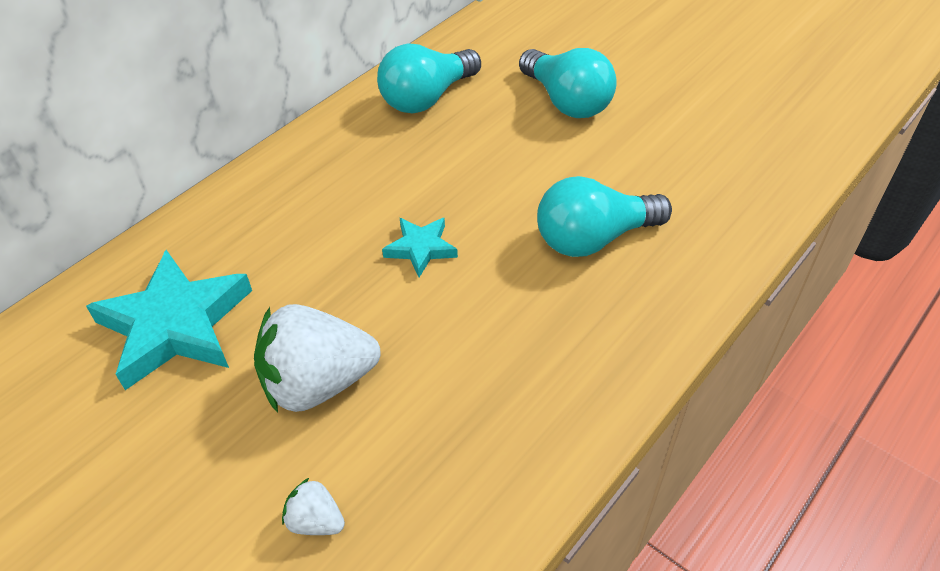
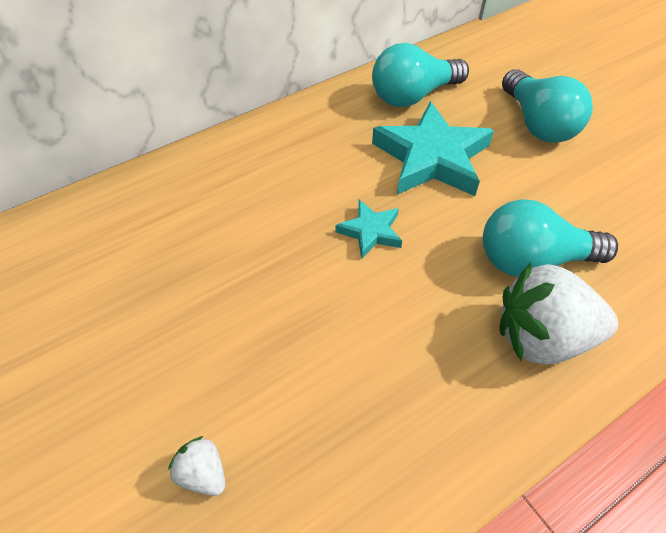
camera: 15 degrees right, 5 degrees up
turquoise star [86,250,252,390] -> turquoise star moved to [372,101,494,196]
white strawberry [254,304,380,413] -> white strawberry moved to [499,262,618,365]

